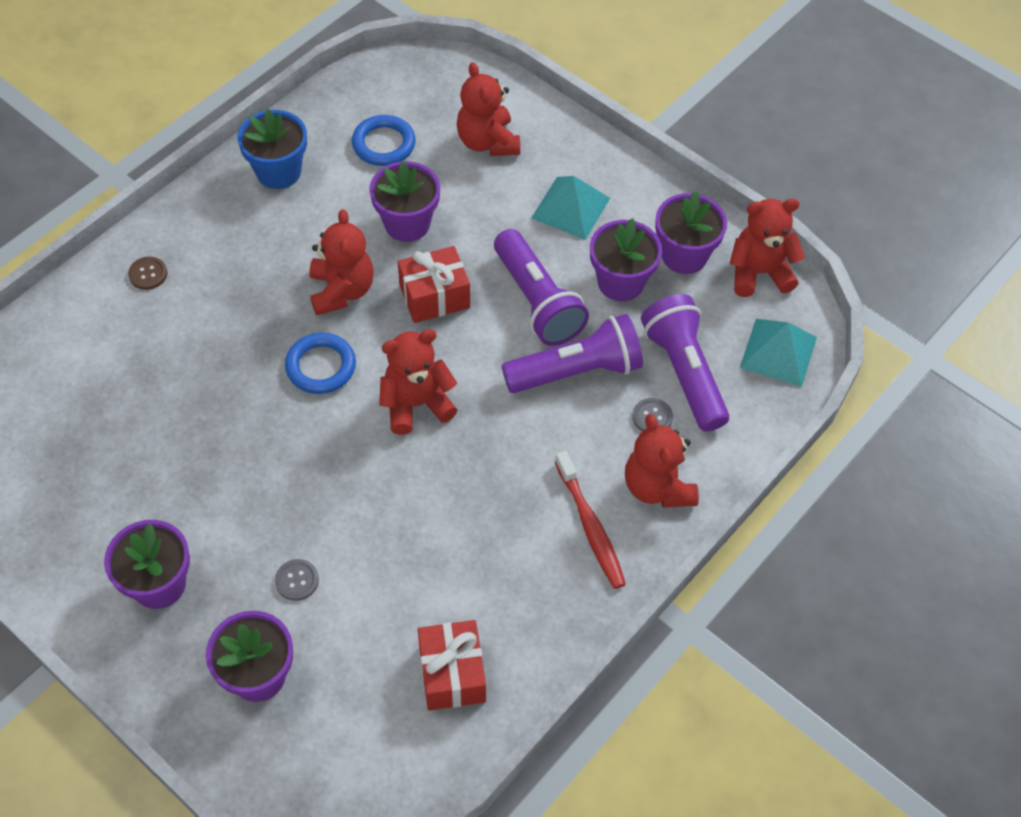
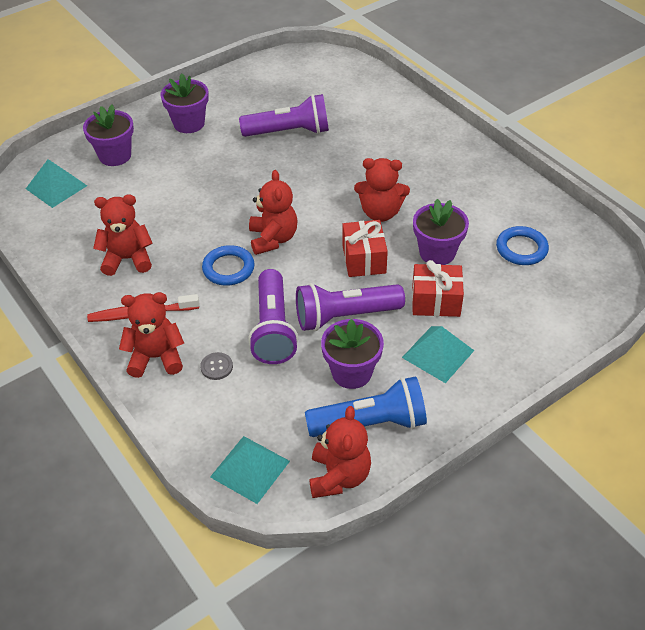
camera: 105 degrees right, 10 degrees down
brown button [128,257,167,290] -> none
blue flower pot [237,109,307,189] -> none
grey button [275,559,319,601] -> none
blue ring [285,333,356,394] -> blue ring moved to [202,245,255,286]
red gift [418,620,486,711] -> red gift moved to [412,260,464,317]
red teddy bear [456,62,520,156] -> red teddy bear moved to [93,194,153,276]
purple flashlight [641,294,729,431] -> purple flashlight moved to [239,94,329,137]
purple flower pot [655,191,727,274] -> blue flashlight [305,376,427,437]
none -> turquoise pyramid [26,159,87,208]

